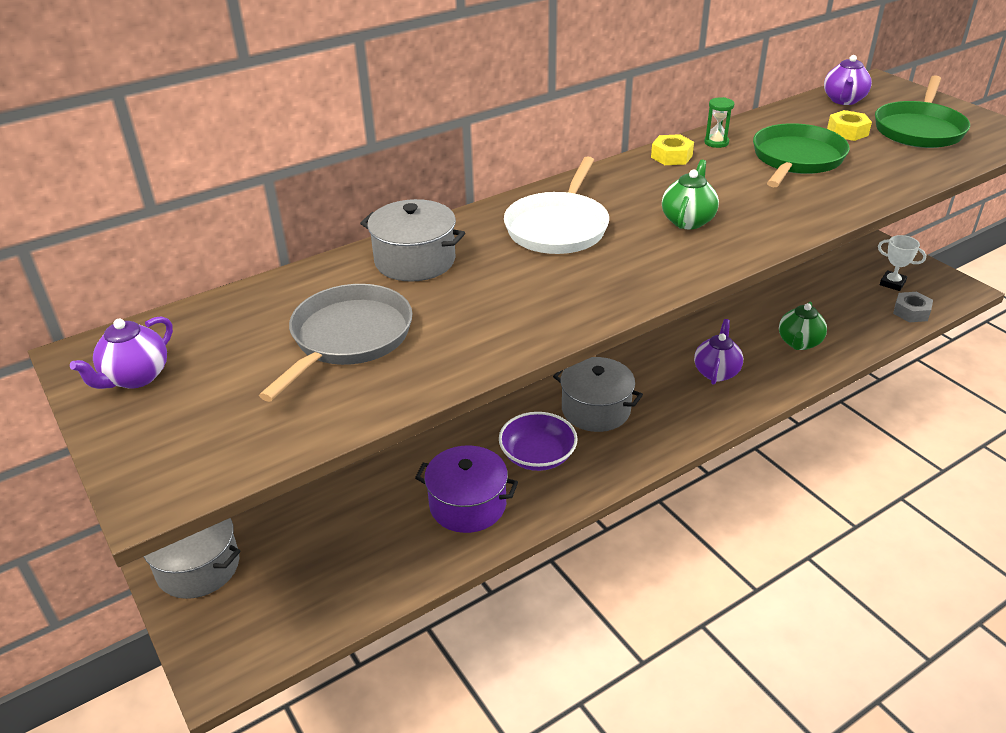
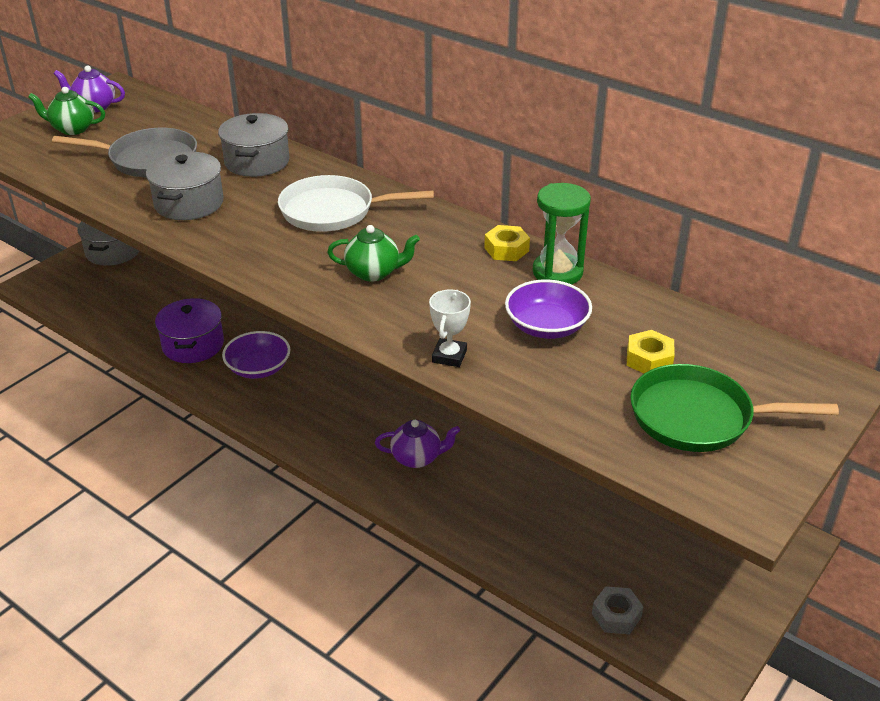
camera: 70 degrees right, 0 degrees up
grey pot [553,357,643,432] -> grey pot moved to [146,151,224,220]
green hourglass [704,97,735,148] -> green hourglass [533,183,591,284], size x1.85
green pan [753,123,850,187] -> purple bowl [505,280,592,339]
green teapot [779,302,827,350] -> green teapot moved to [28,87,105,135]
purple teapot [824,55,872,105] -> none
white trophy [878,235,926,291] -> white trophy moved to [429,289,471,367]

